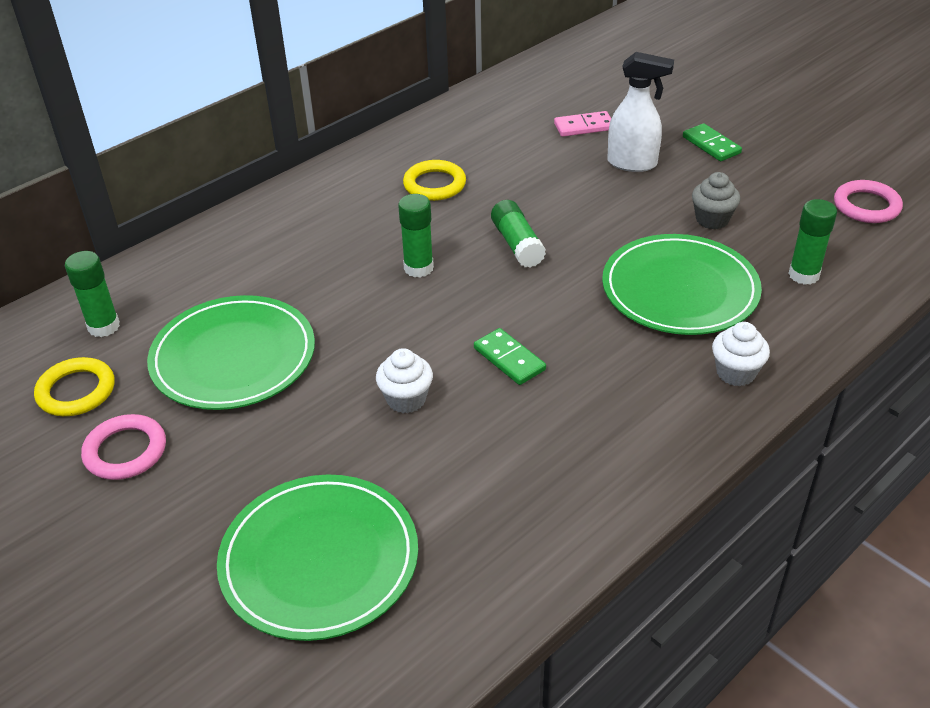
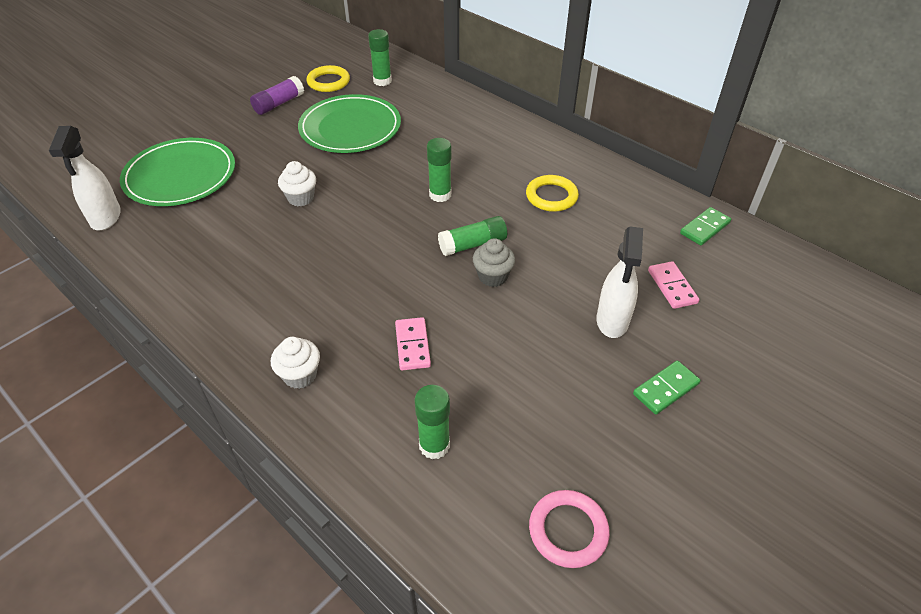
camera: 85 degrees right, 5 degrees up
pink ring [81,414,166,480] -> purple glue stick [250,76,304,115]
green domino [474,328,546,385] -> green domino moved to [680,207,731,245]
green plate [602,234,762,335] -> pink domino [395,317,431,370]
grey cupcake [692,172,740,229] -> grey cupcake moved to [473,238,515,287]
none -> white spray bottle [48,126,121,231]

